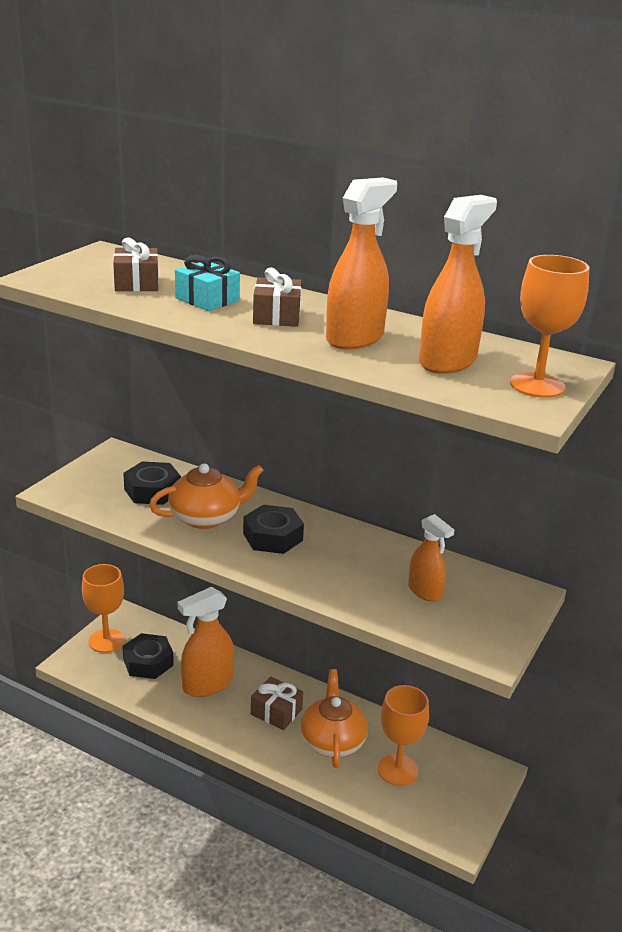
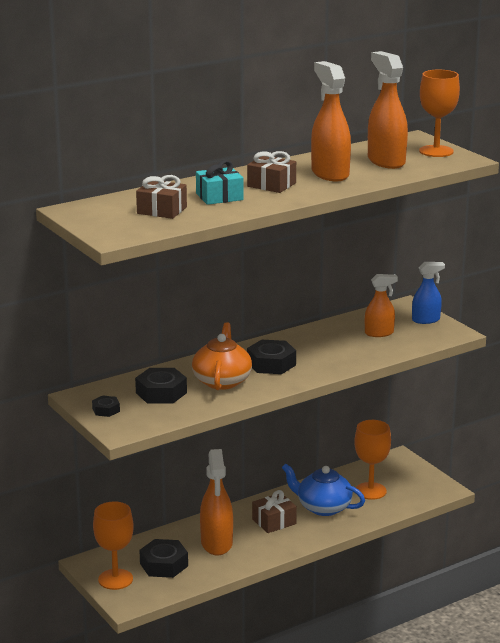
camera: 60 degrees left, 5 degrees down
orange teapot [300,669,368,768] -> blue teapot [282,463,365,516]
none -> black nut [92,395,120,417]
none -> blue spray bottle [412,262,445,324]

